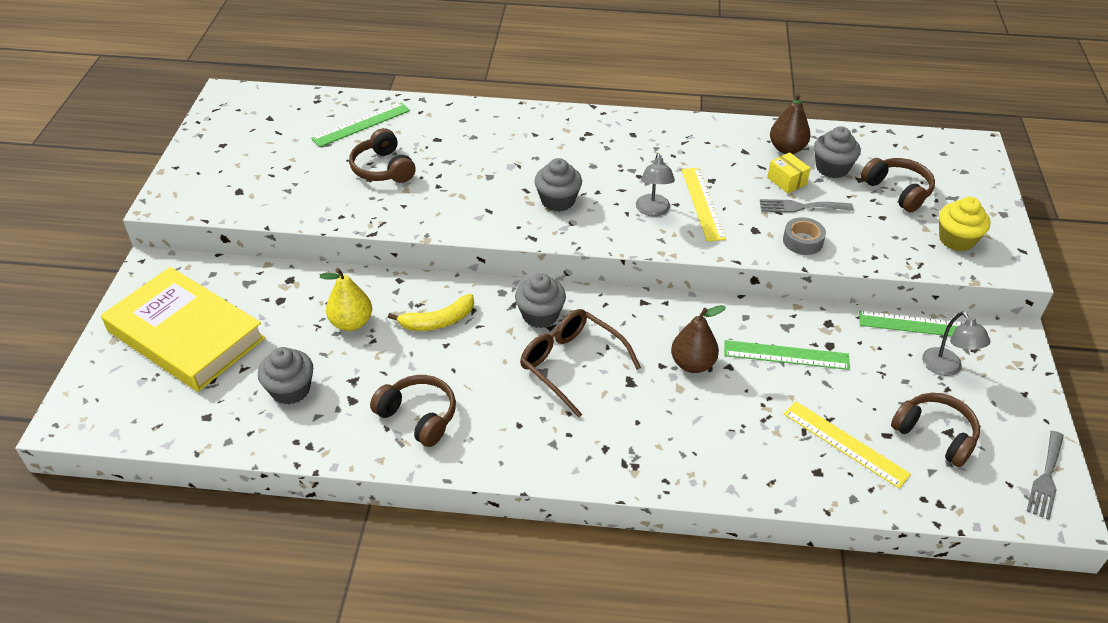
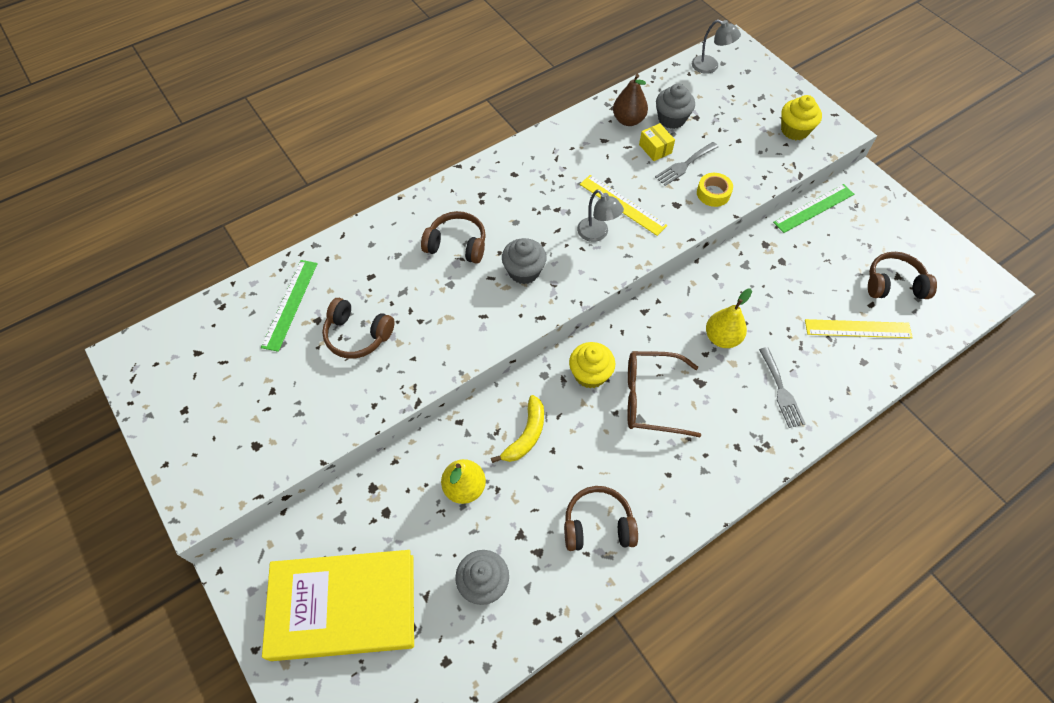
camera: 40 degrees left, 15 degrees up
grey cupcake [515,273,566,328] -> yellow cupcake [569,342,615,388]
brown pear [671,305,726,373] -> yellow pear [706,288,752,348]
green ruler [724,340,850,370] -> none
yellow box [767,152,811,193] -> yellow box turned 45 degrees clockwise [639,123,675,161]
grey tape [783,217,826,255] -> yellow tape [697,173,733,207]
brown headphones [861,158,935,212] -> brown headphones moved to [421,211,486,264]
grey lamp [922,312,991,376] -> grey lamp moved to [692,19,741,74]
grey fork [1027,431,1064,520] -> grey fork moved to [759,347,805,428]

